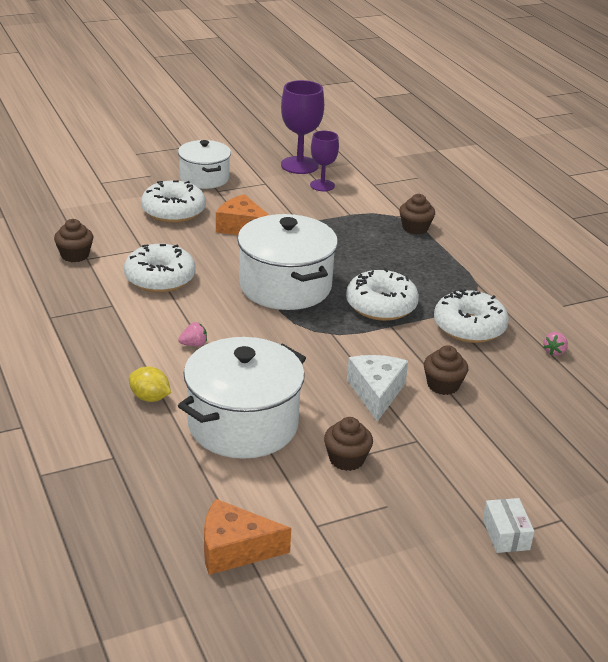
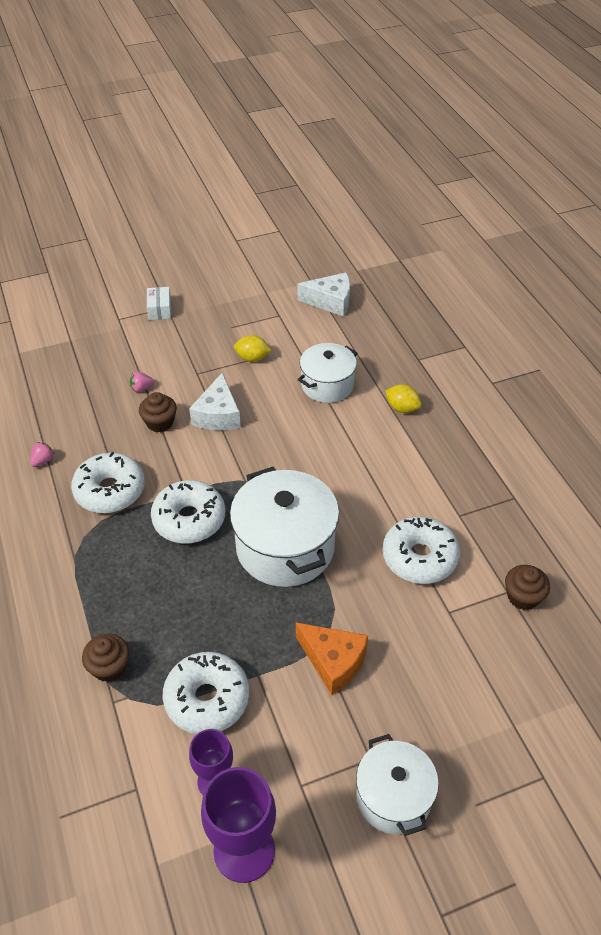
camera: 175 degrees left, 15 degrees up
white donut [141,180,206,223] -> white donut moved to [163,652,249,734]
pink strawberry [178,322,207,346] -> pink strawberry moved to [130,371,154,392]
white pot [178,337,306,459] -> white pot [298,343,358,403], size x0.62
orange cheese [204,499,291,575] -> white cheese [297,273,350,317]
brown cupcake [324,417,373,471] -> yellow lemon [234,335,272,362]

